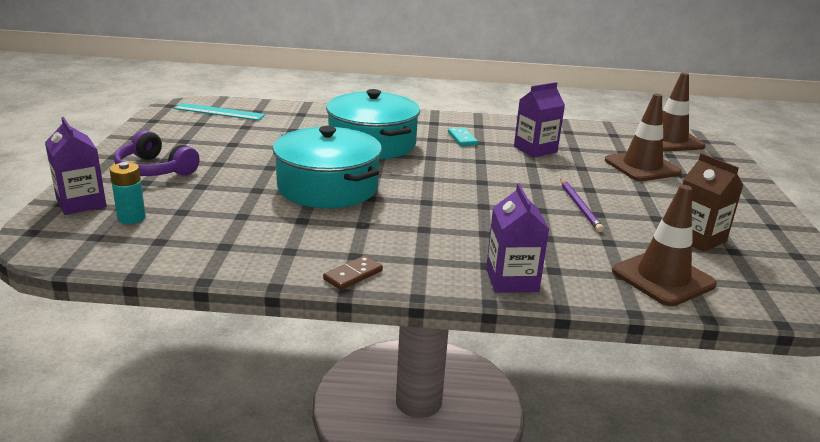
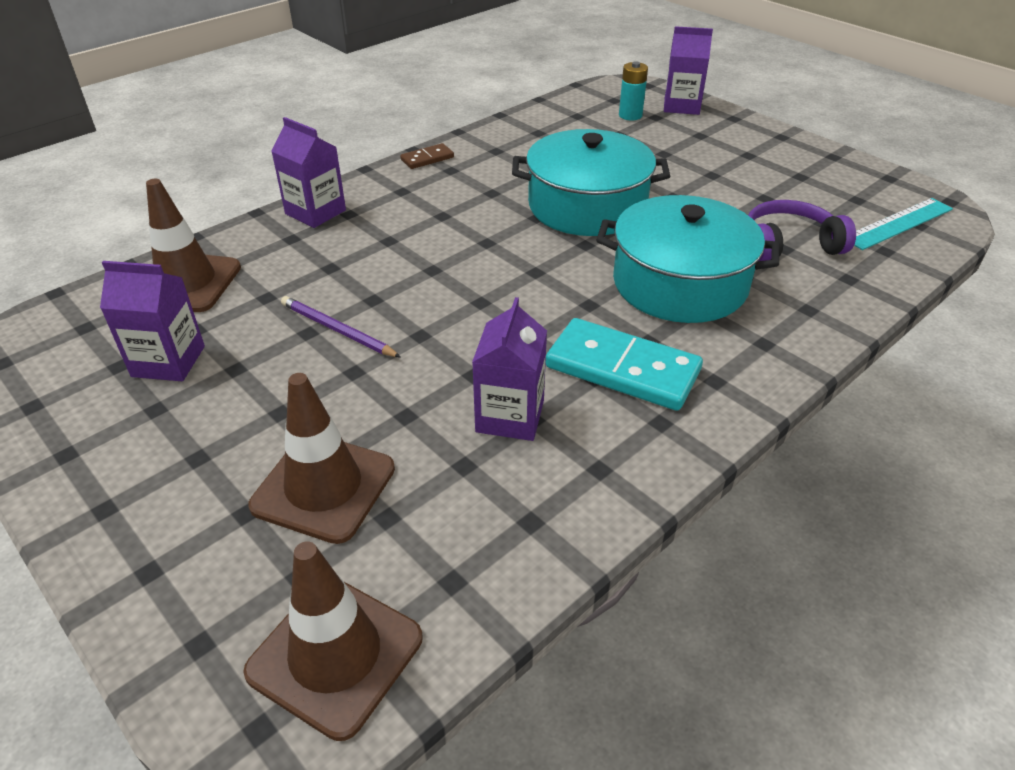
camera: 135 degrees right, 15 degrees up
purple headphones [114,130,200,176] -> purple headphones moved to [748,200,856,261]
brown domino [323,255,383,290] -> brown domino turned 60 degrees clockwise [400,143,454,169]
turquoise domino [448,127,478,146] -> turquoise domino [546,318,703,411], size x2.07
brown carton [683,153,744,252] -> purple carton [100,261,205,381]

